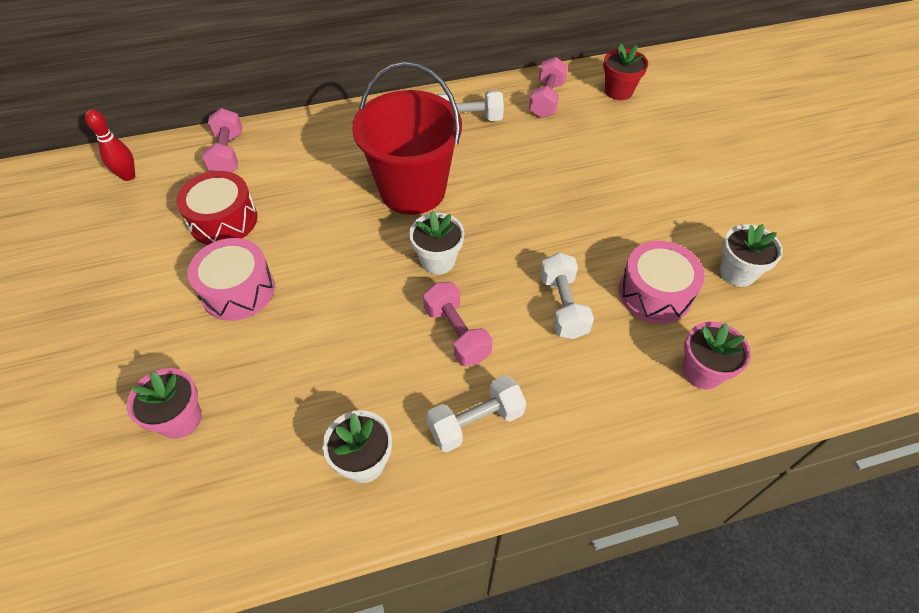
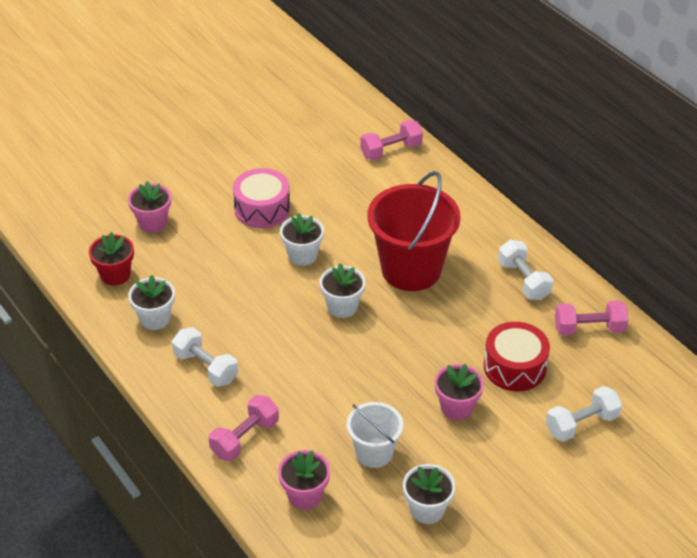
camera: 70 degrees right, 10 degrees down
red bowling pin [85,109,135,181] -> none
red drum [176,171,257,245] -> red drum moved to [484,322,550,391]
pink dumbbell [423,282,493,366] -> pink dumbbell moved to [208,395,279,461]
white dumbbell [540,252,594,339] -> white dumbbell moved to [546,386,622,442]
red flower pot [603,44,648,100] -> red flower pot moved to [89,232,134,286]
pink drum [619,241,705,324] -> white bucket [347,402,403,468]
none -> white flower pot [280,213,324,266]
none -> pink flower pot [435,364,484,420]

